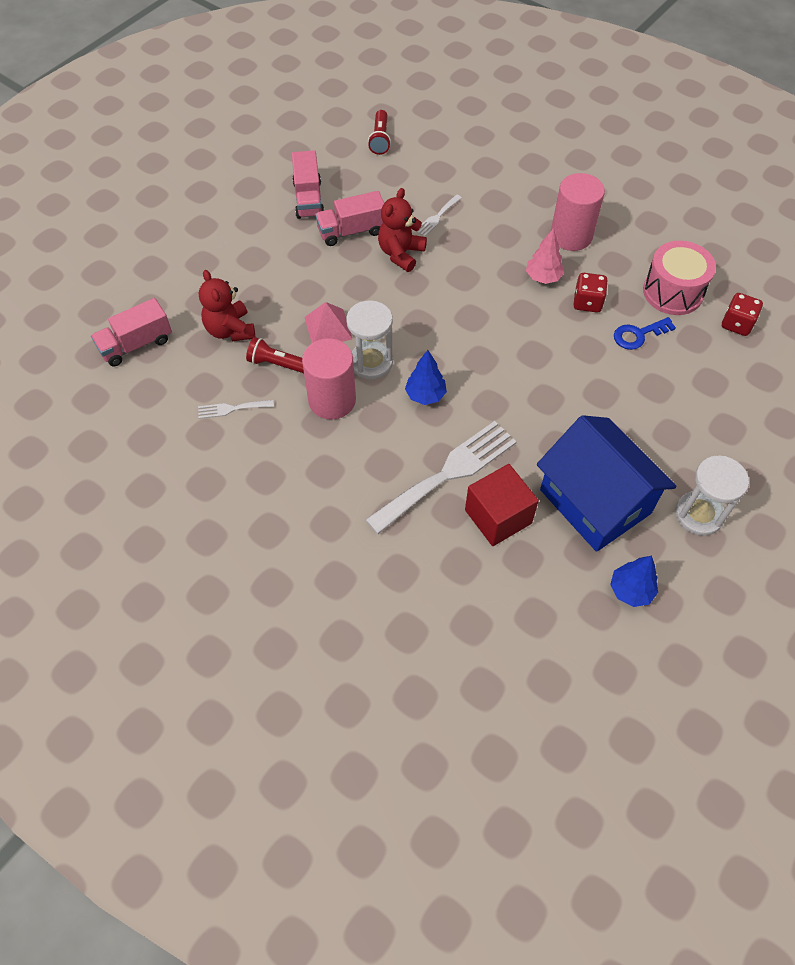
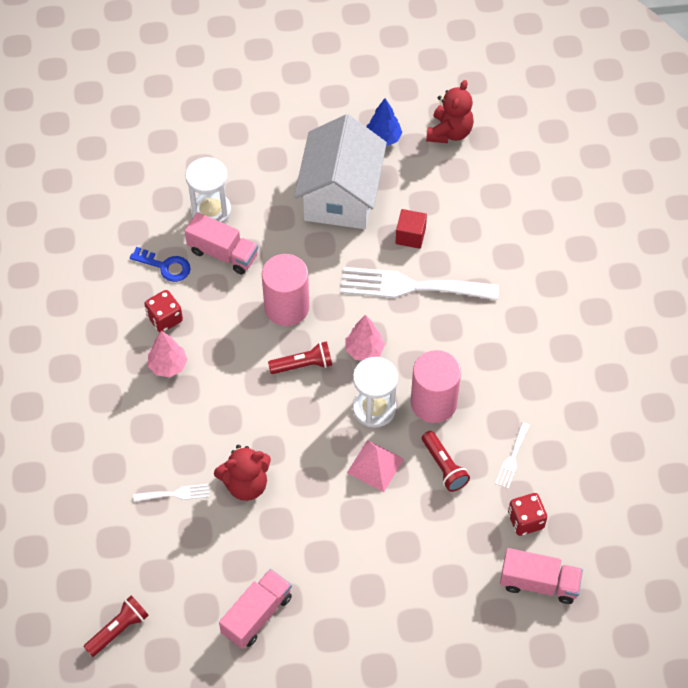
camera: 135 degrees left, 0 degrees up
white fork [198,400,274,419] -> white fork turned 75 degrees clockwise [495,422,530,489]
red teddy bear [199,270,255,341] -> red teddy bear moved to [426,80,474,143]
pink truck [315,191,384,246] -> pink truck moved to [185,212,258,275]
blue tree [405,350,447,405] -> pink tree [346,315,385,361]
red cube [465,464,539,546] -> red cube [396,209,427,249], size x0.62
blue house [537,415,677,552] -> white house [294,114,387,229]
pink cylinder [551,173,605,251] -> pink cylinder moved to [262,254,309,326]
pink drum [643,241,716,315] -> none
white hourglass [675,455,749,536] -> white hourglass moved to [185,157,231,223]
red dice [722,293,763,336] -> red dice moved to [508,493,547,536]
none -> red flashlight [268,341,332,374]

